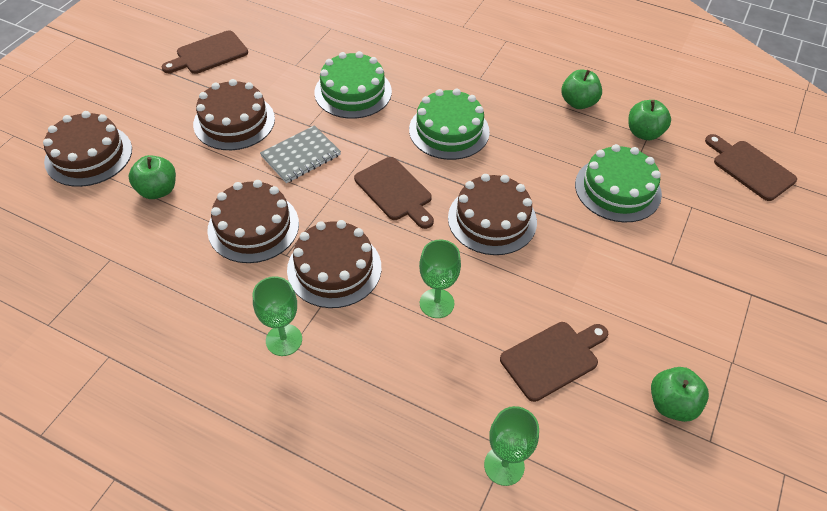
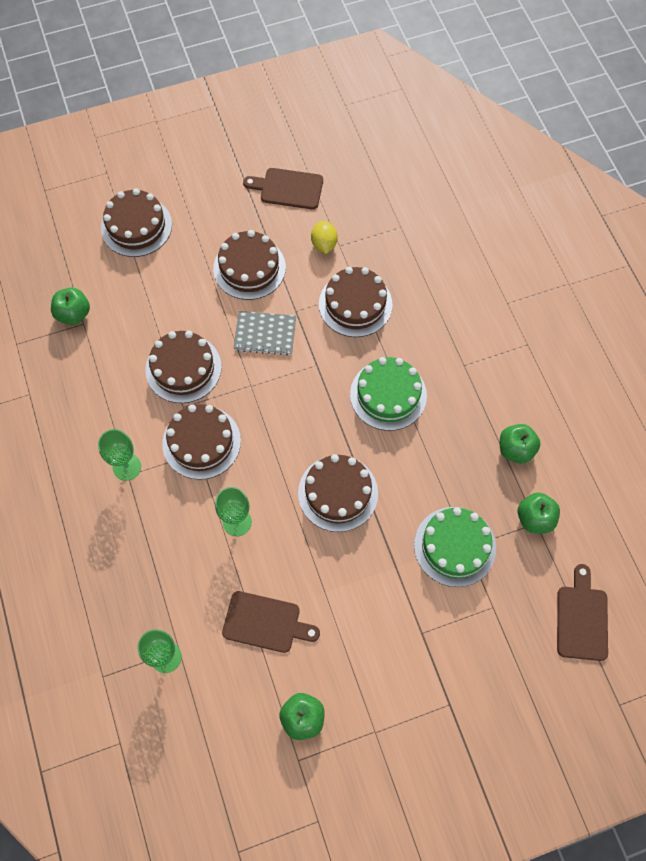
camera: 45 degrees right, 15 degrees up
green apple [129,155,176,199] -> green apple moved to [51,288,90,325]
green cake [314,51,392,119] -> brown cake [319,267,392,337]
brown cutting board [354,157,434,229] -> none
none -> yellow lemon [311,220,338,254]

